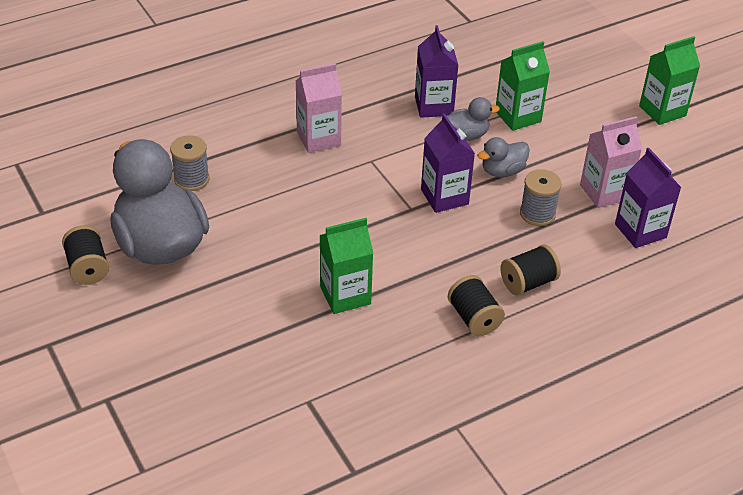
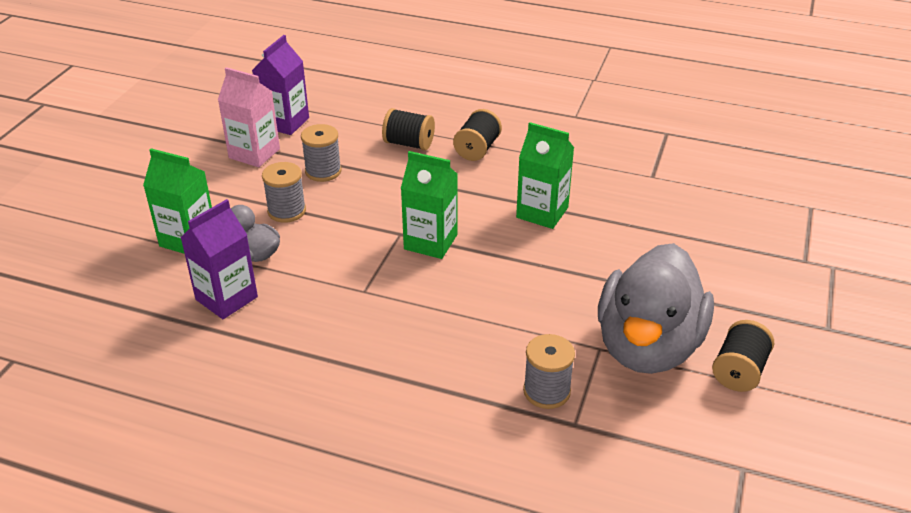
camera: 130 degrees left, 5 degrees down
pink carton [296,63,342,153] -> none
purple carton [421,114,475,213] -> none
grey duck [477,137,530,177] -> grey spool [262,162,306,223]
green carton [639,36,700,125] -> green carton moved to [401,151,458,259]

